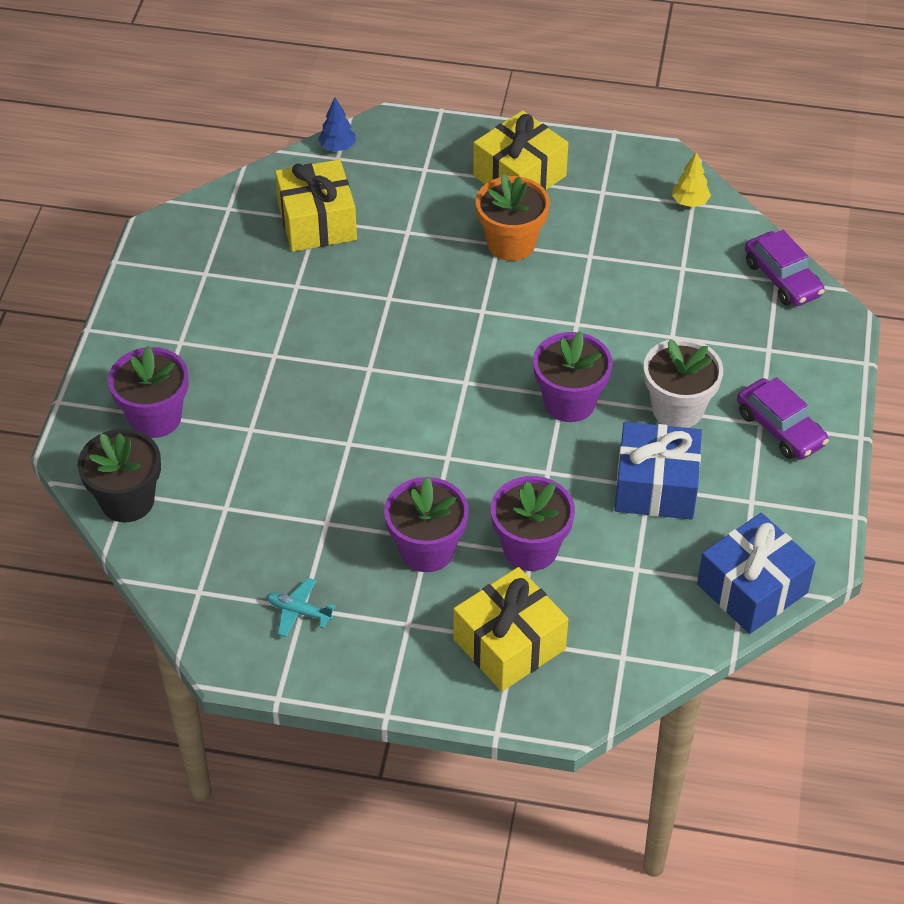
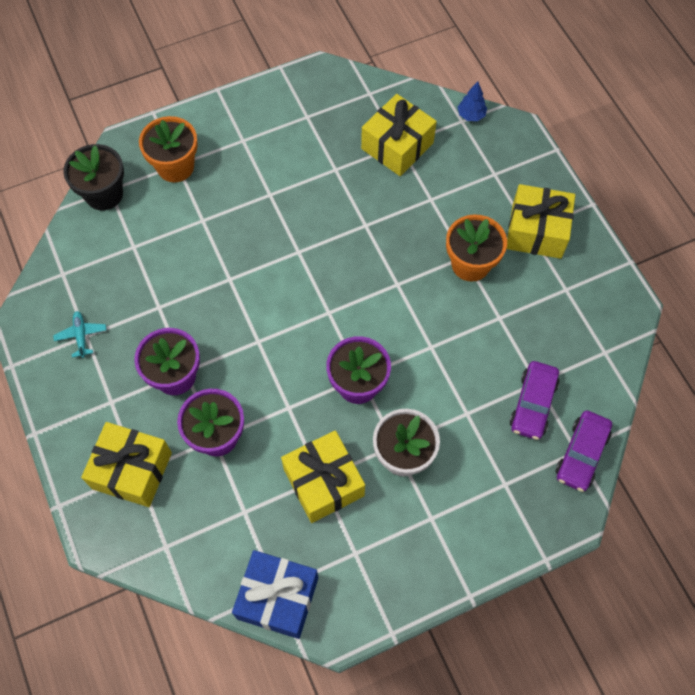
camera: 55 degrees right, 15 degrees up
purple flower pot [108,346,189,438] -> orange flower pot [139,116,198,182]
blue gift [615,422,702,520] -> yellow gift [281,430,365,523]
yellow tree [672,152,711,207] -> none
purple car [737,377,829,459] -> purple car moved to [510,361,560,440]

